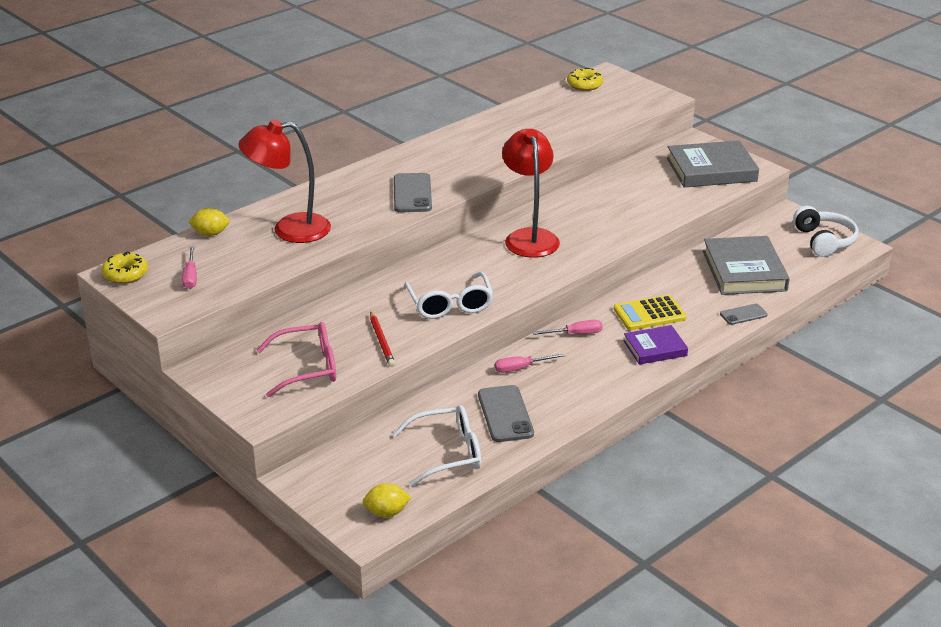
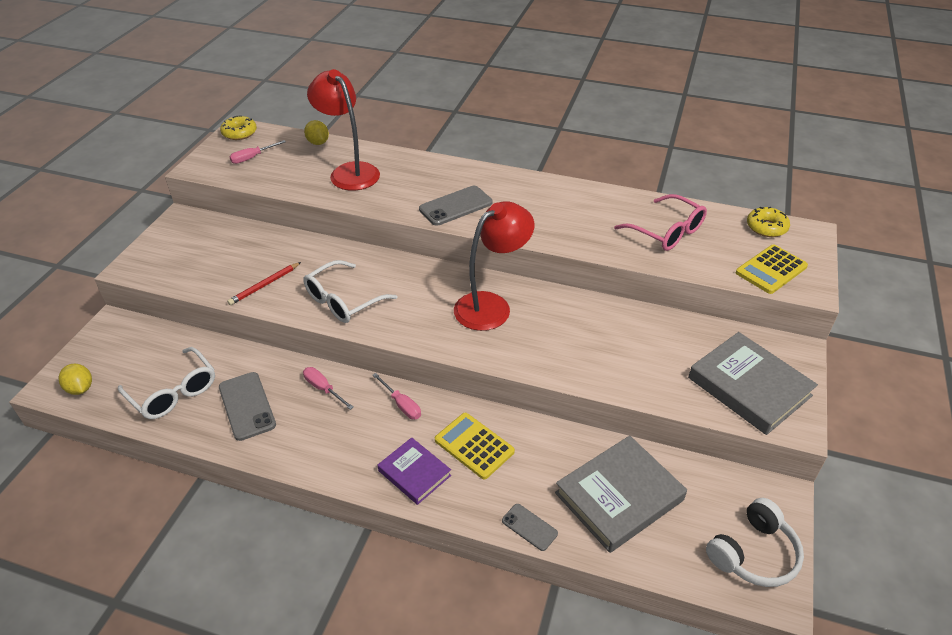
camera: 60 degrees right, 10 degrees up
pink glasses [257,322,336,397] -> pink glasses moved to [614,194,707,251]
grey phone [478,385,534,442] -> grey phone turned 75 degrees counterclockwise [219,372,276,441]
none -> yellow calculator [736,245,808,294]

